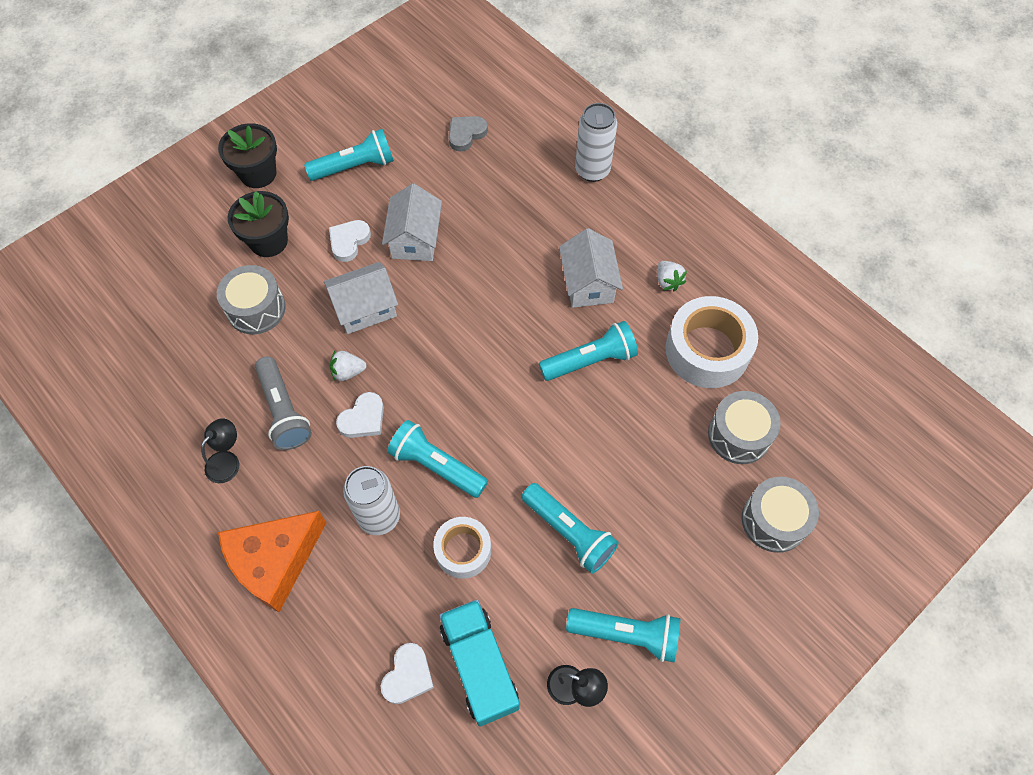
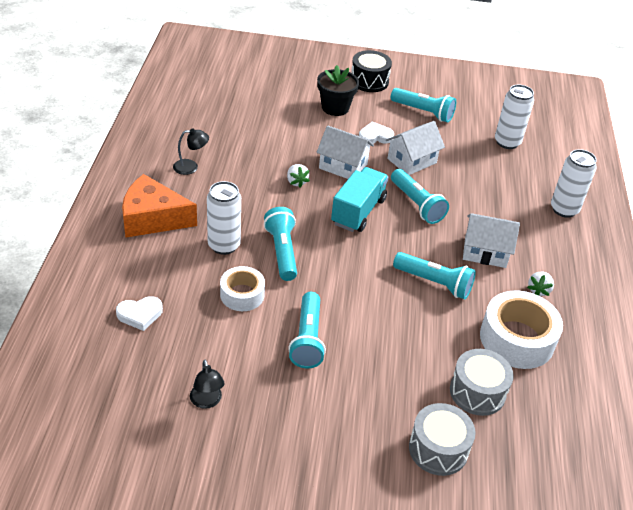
camera: 45 degrees right, 20 degrees down
grey drum [217,265,286,334] -> none
black flower pot [218,123,277,188] -> black drum [352,50,392,92]
grey flashlight [255,356,312,450] -> none
white strawberry [330,351,367,382] -> white strawberry turned 150 degrees counterclockwise [287,164,310,188]
white heart [336,392,384,438] -> none
turquoise truck [439,599,520,726] -> turquoise truck moved to [331,167,388,232]
grey heart [449,116,488,151] -> white can [495,85,534,149]
white house [559,228,623,308] -> white house turned 60 degrees clockwise [463,213,520,268]
turquoise flashlight [566,608,680,662] -> turquoise flashlight moved to [391,169,449,224]

